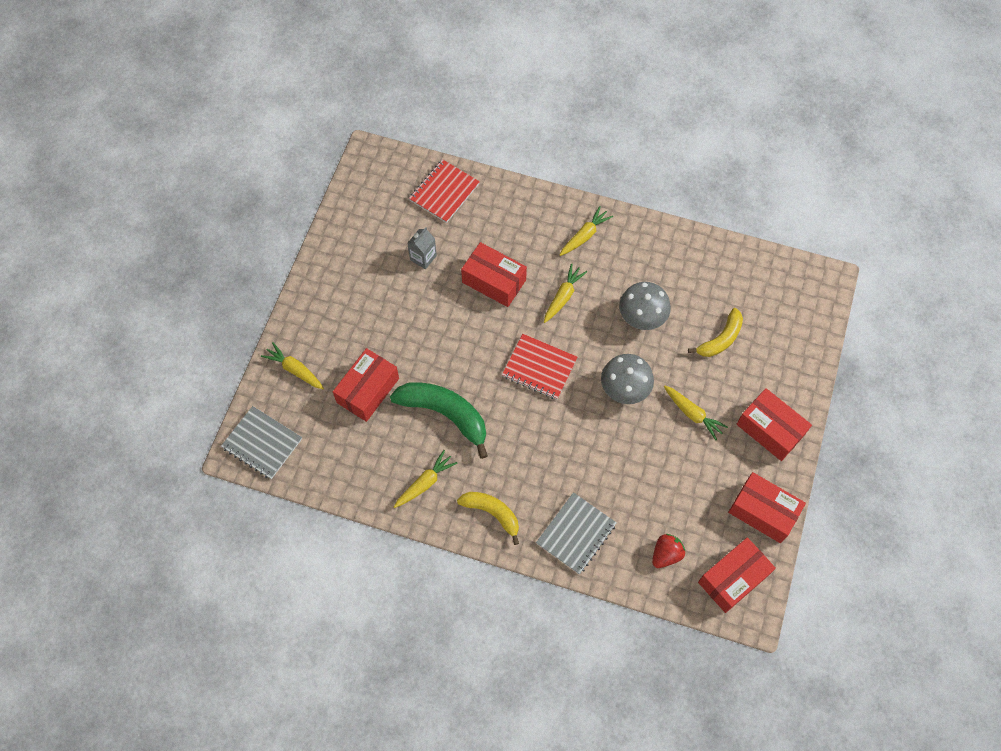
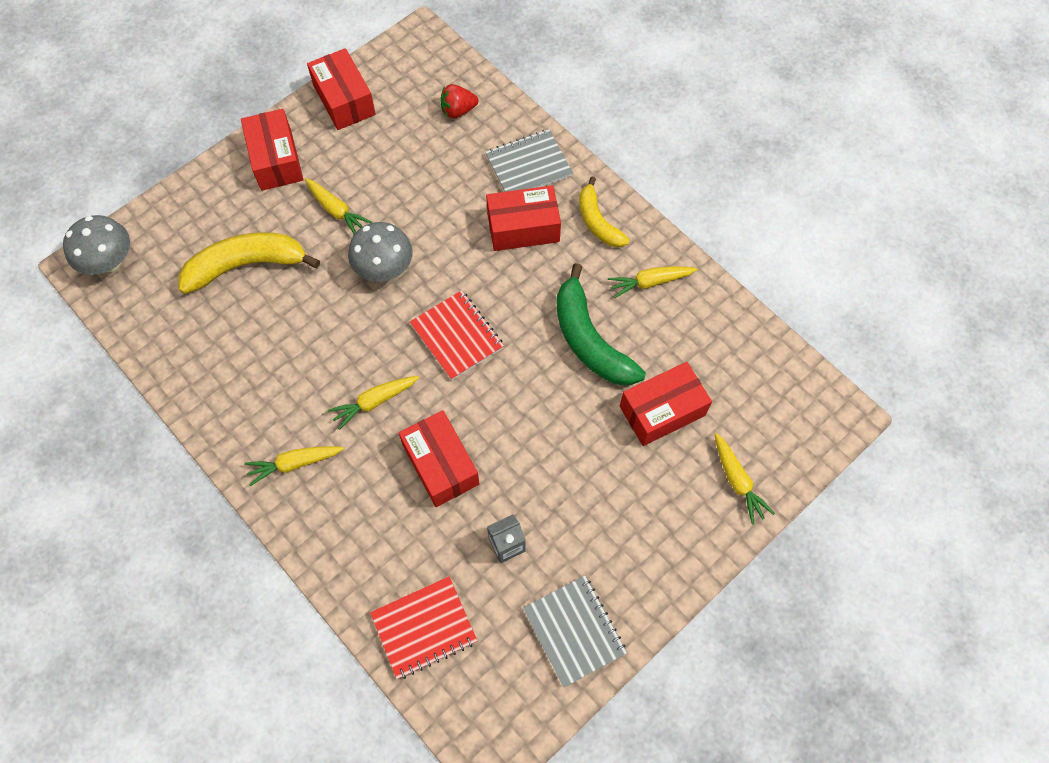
camera: 150 degrees left, 0 degrees up
grey notebook [221,406,302,479] -> grey notebook moved to [523,576,627,688]
grey mushroom [619,282,671,330] -> grey mushroom moved to [63,215,130,275]
yellow carrot [664,386,728,440] -> yellow carrot turned 150 degrees clockwise [305,178,372,234]
yellow banana [688,308,743,357] -> yellow banana [179,232,320,294], size x1.59
red box [698,537,776,613] -> red box moved to [486,185,561,251]

